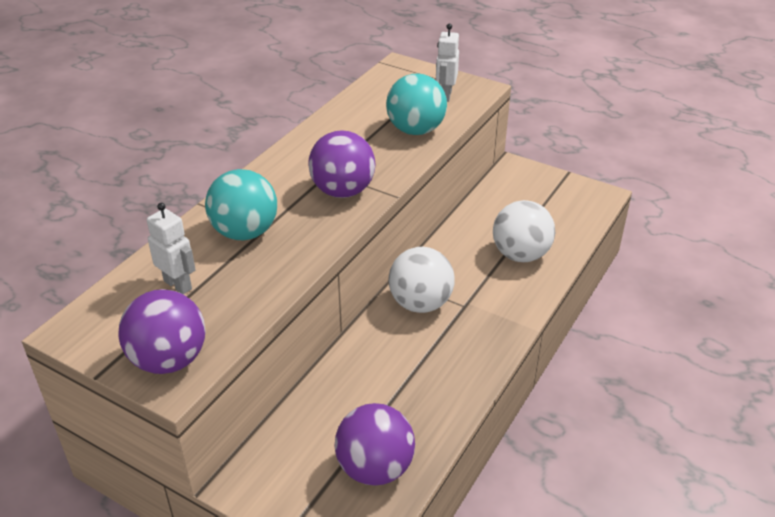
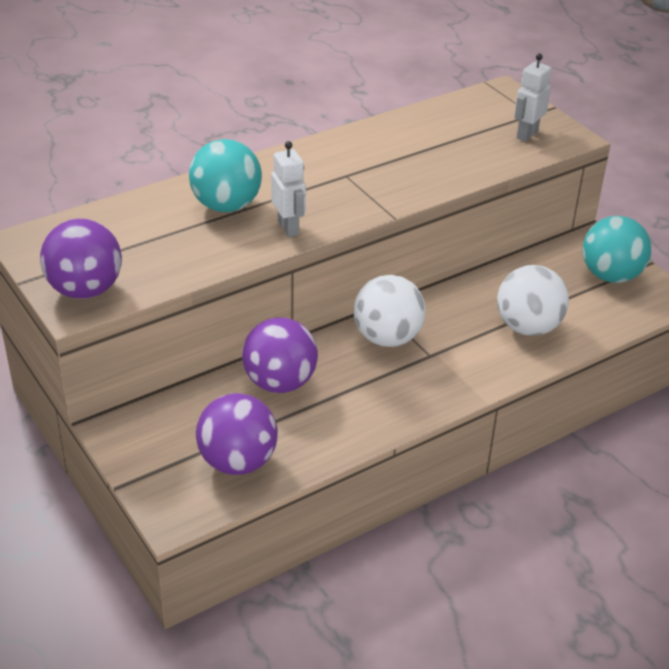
camera: 25 degrees right, 0 degrees up
white robot [147,203,196,294] -> white robot moved to [271,141,306,237]
purple ball [308,130,376,198] -> purple ball moved to [242,317,318,393]
turquoise ball [386,73,447,135] -> turquoise ball moved to [583,216,651,283]

